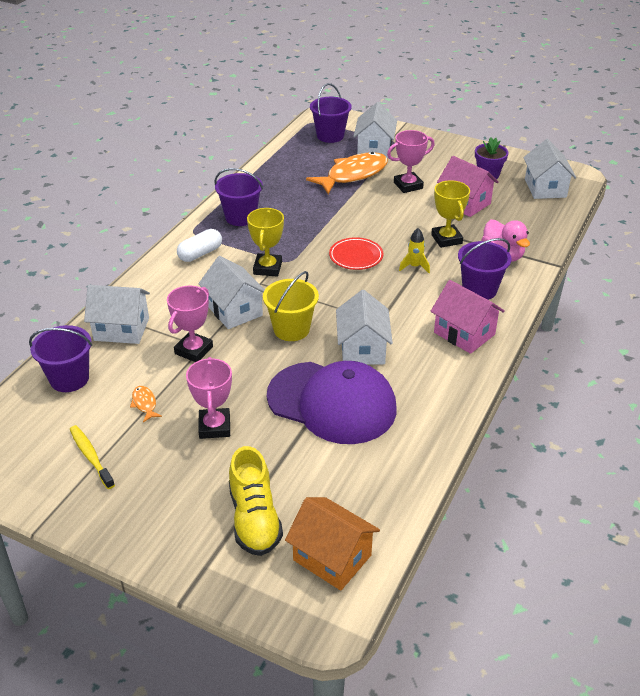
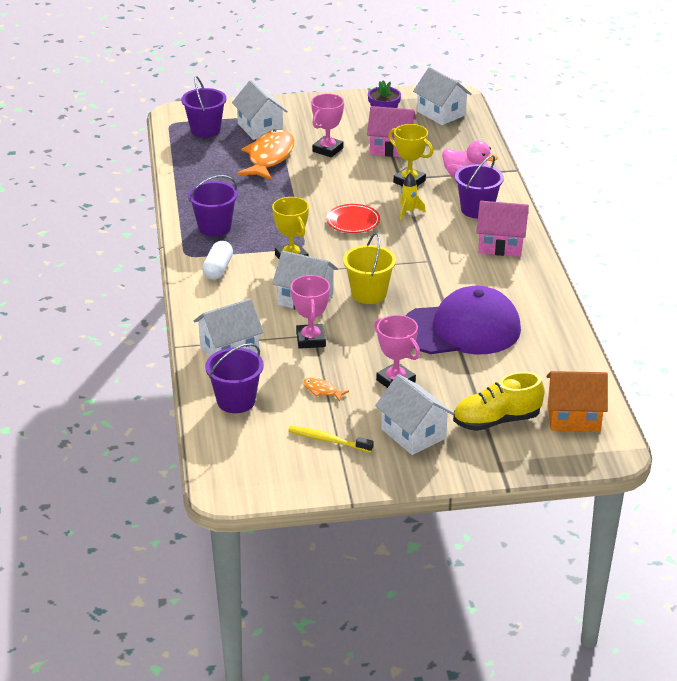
camera: 35 degrees left, 5 degrees down
yellow shoe [229,446,283,556] -> yellow shoe turned 120 degrees clockwise [453,372,545,431]
white house [336,290,393,365] -> white house moved to [375,374,454,455]

